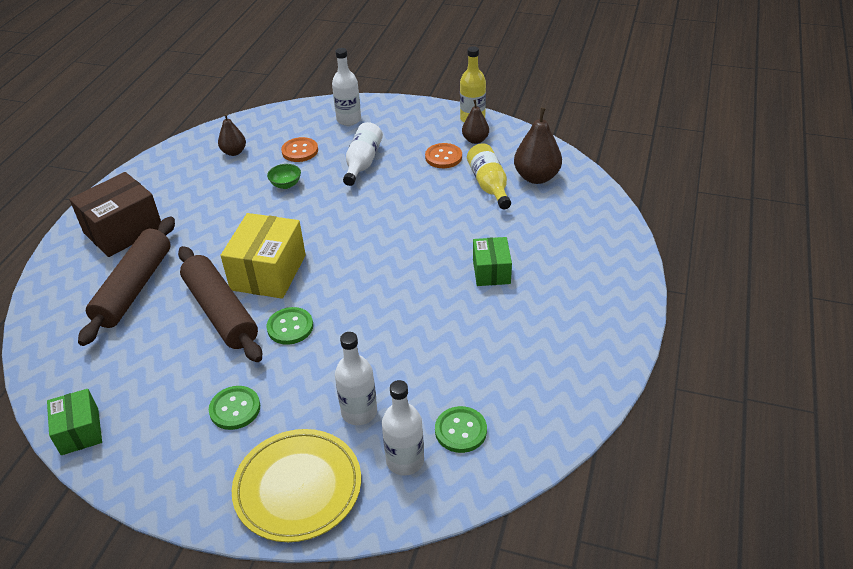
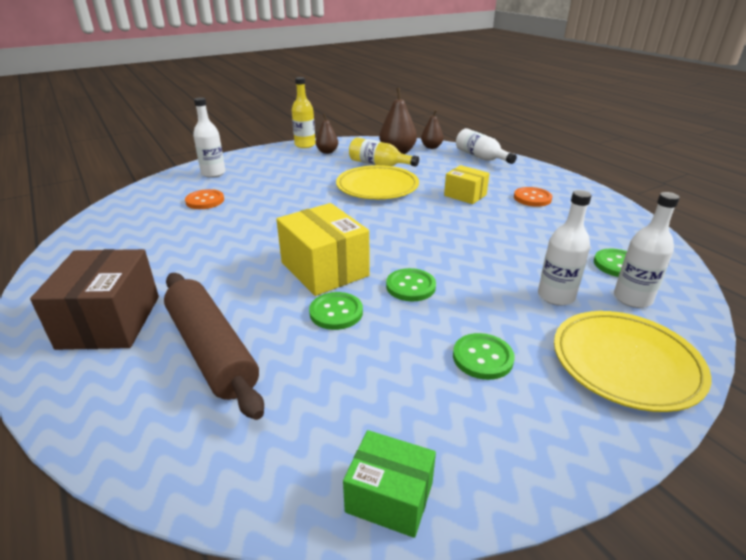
camera: 50 degrees left, 10 degrees down
brown rolling pin [178,246,262,362] -> green button [309,292,363,330]
brown pear [218,114,246,156] -> brown pear moved to [421,110,443,149]
green bowl [267,164,301,189] -> none
white bottle [343,122,383,186] -> white bottle moved to [456,128,517,164]
orange button [425,143,462,168] -> orange button moved to [514,187,553,207]
green box [473,237,512,286] -> yellow box [444,165,490,204]
none -> yellow plate [336,165,419,199]

